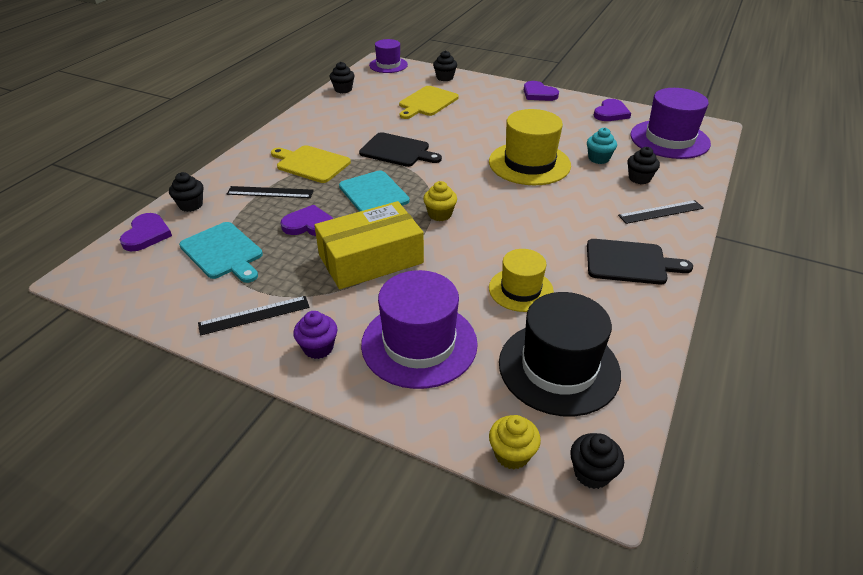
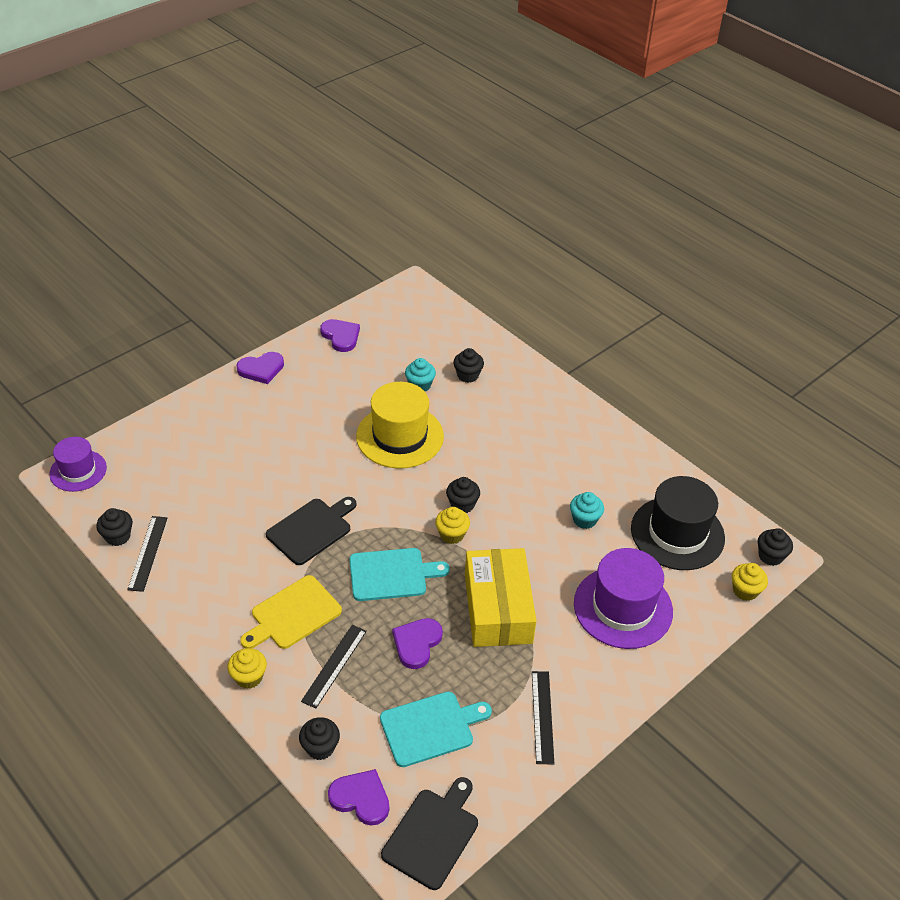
camera: 70 degrees left, 5 degrees up
purple cupcake [293,311,337,359] -> none
yellow cutting board [399,86,459,119] -> none
black cupcake [433,50,457,81] -> black cupcake moved to [446,477,480,513]
yellow hat [489,249,554,312] -> turquoise cupcake [570,492,604,529]
black cutting board [587,239,693,285] -> black cutting board moved to [381,777,478,890]
black ruler [618,200,704,224] -> black ruler moved to [127,516,167,592]
purple hat [630,88,711,159] -> none
none -> yellow cupcake [227,648,267,689]

